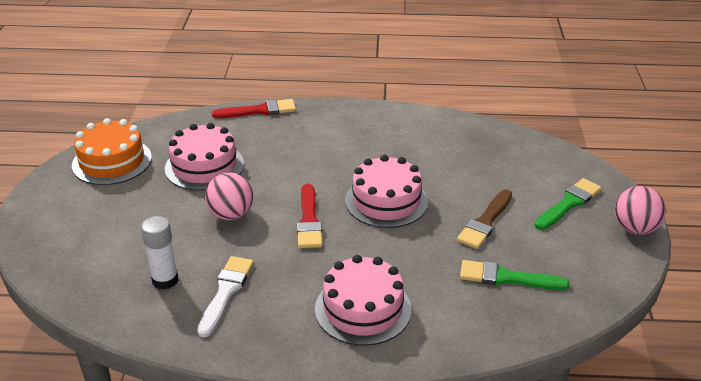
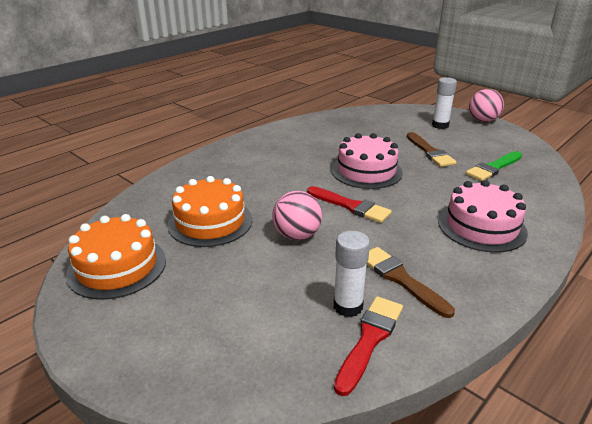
camera: 50 degrees left, 5 degrees down
pink cake [165,123,244,190] -> orange cake [167,176,252,247]
white brush [197,256,254,338] -> brown brush [367,247,455,318]
red brush [212,99,296,118] -> red brush moved to [334,296,403,396]
green brush [535,178,602,230] -> white glue stick [432,77,457,129]

